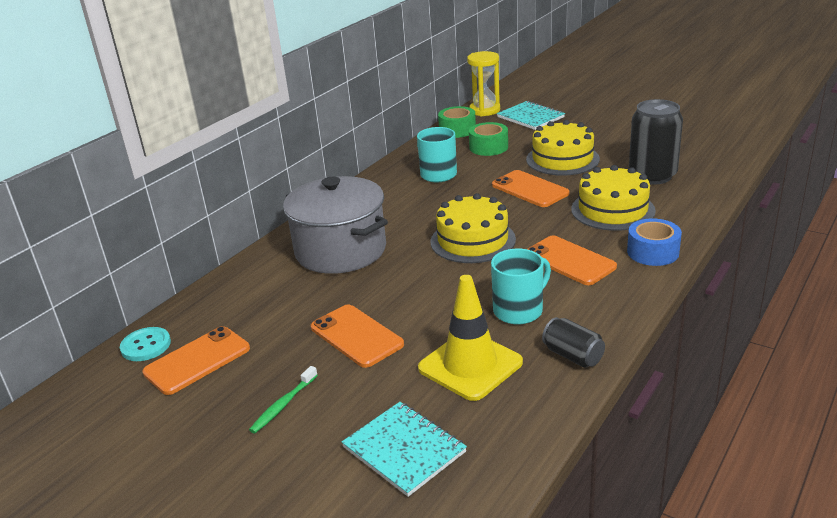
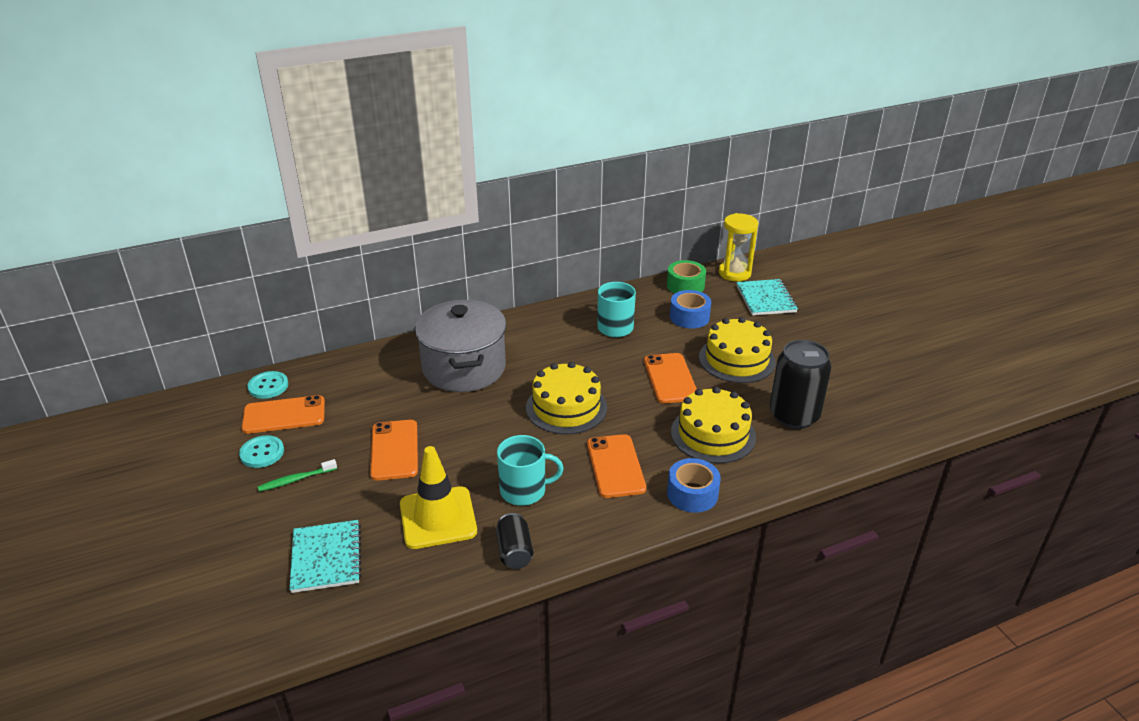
camera: 30 degrees right, 5 degrees up
green tape [469,122,508,156] -> blue tape [670,290,711,329]
none -> turquoise button [239,435,284,468]

